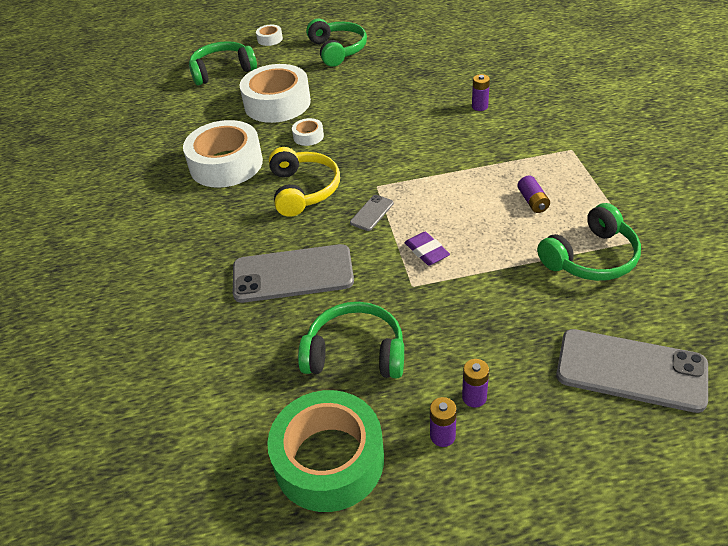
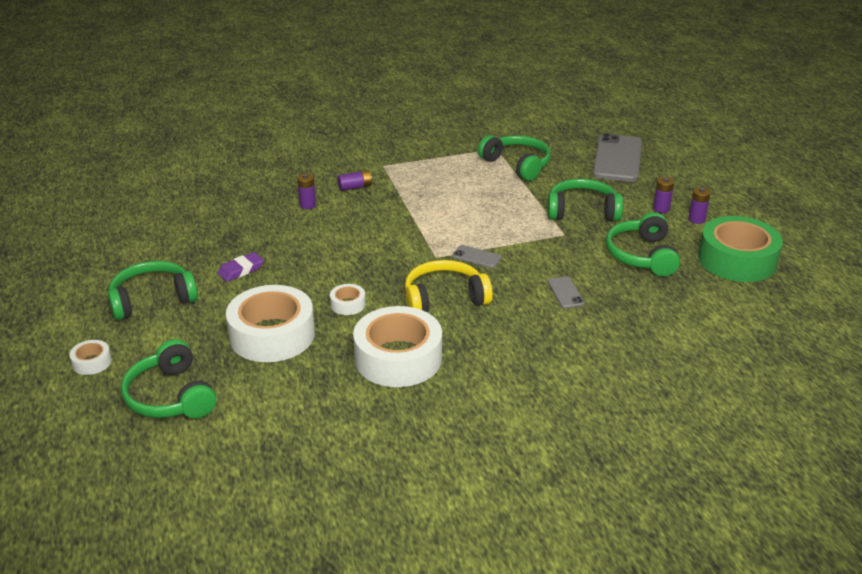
camera: 100 degrees left, 10 degrees down
grey phone [233,244,354,303] -> grey phone [548,277,585,308], size x0.45
purple eraser [405,232,450,266] -> purple eraser moved to [217,252,264,282]
purple battery [517,176,550,213] -> purple battery moved to [337,170,372,191]
none -> green headphones [547,179,623,221]

